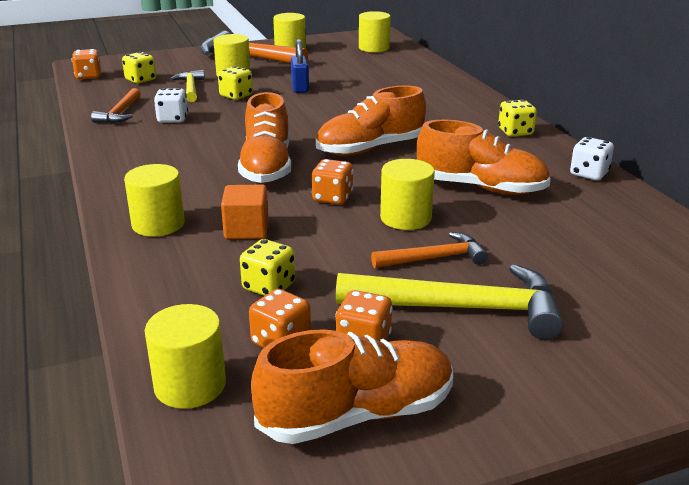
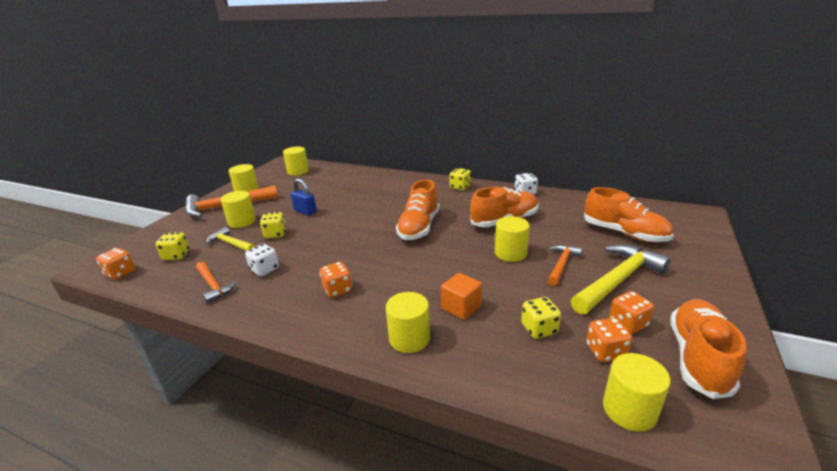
camera: 45 degrees left, 0 degrees up
orange shoe [238,92,291,183] -> orange shoe moved to [584,187,673,242]
orange dice [312,159,353,205] -> orange dice moved to [319,262,352,298]

